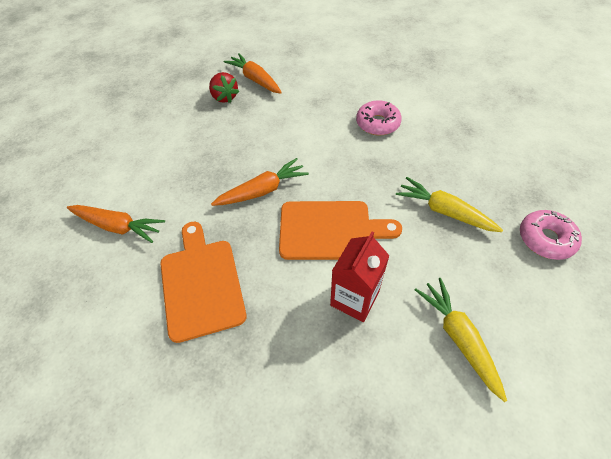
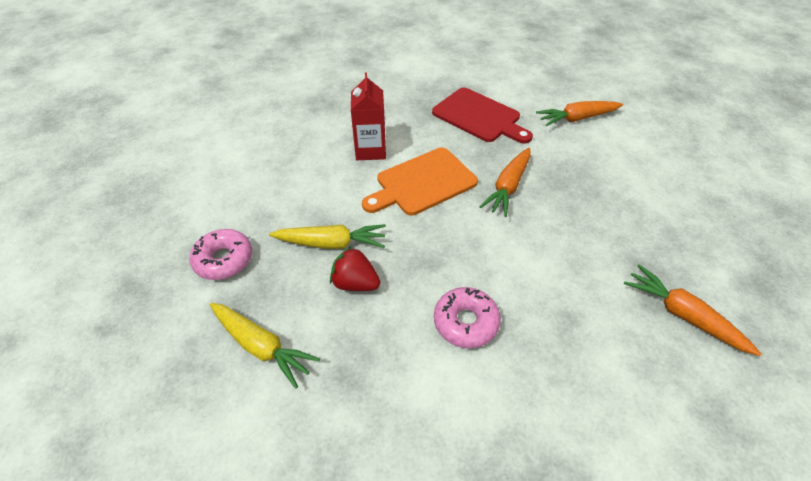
camera: 145 degrees right, 5 degrees down
orange cutting board [160,222,247,343] -> red cutting board [432,88,533,143]
red strawberry [209,72,239,103] -> red strawberry moved to [330,246,380,291]
orange carrot [224,53,282,94] -> orange carrot turned 150 degrees counterclockwise [624,264,761,356]
yellow carrot [415,278,507,402] -> yellow carrot moved to [210,303,320,389]

